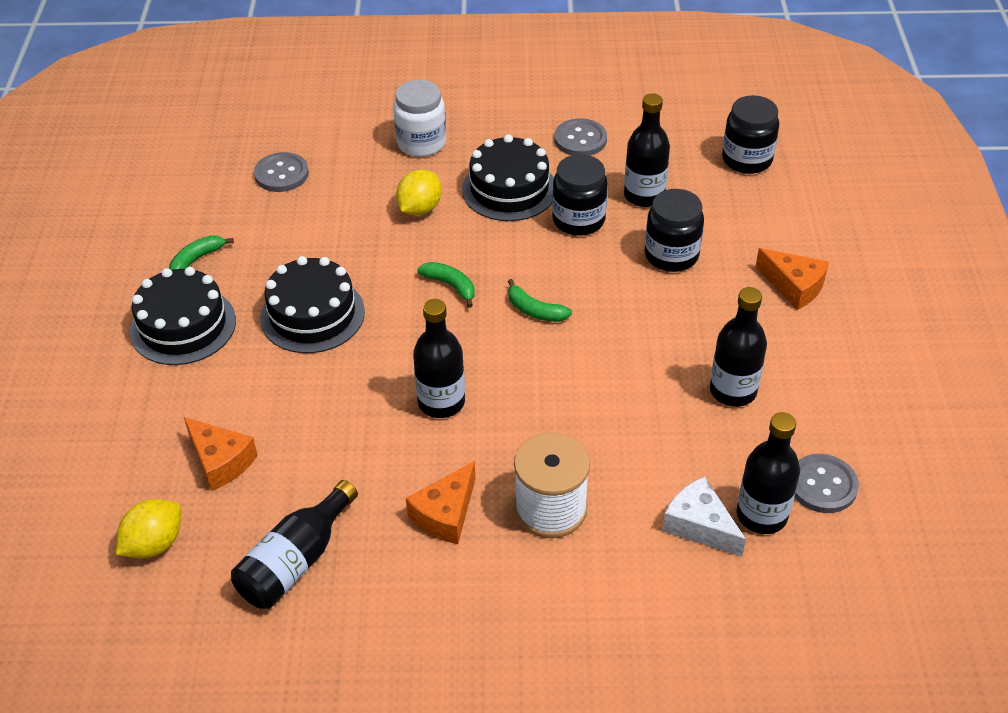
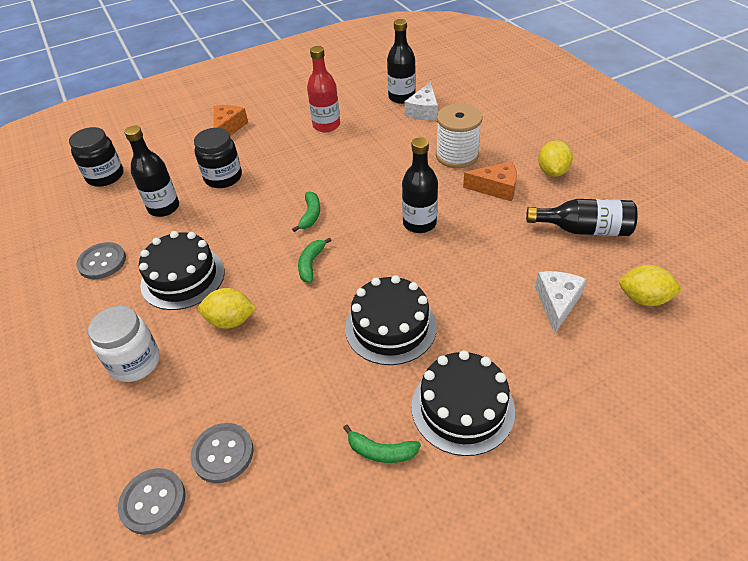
camera: 115 degrees left, 0 degrees up
orange cheese [184,417,258,491] -> white cheese [535,271,587,334]
black jar [552,154,608,236] -> none
black bottle [710,287,767,407] -> red bottle [307,46,340,132]
grey button [795,454,859,513] -> grey button moved to [118,468,186,535]
none -> yellow lemon [538,141,573,177]

